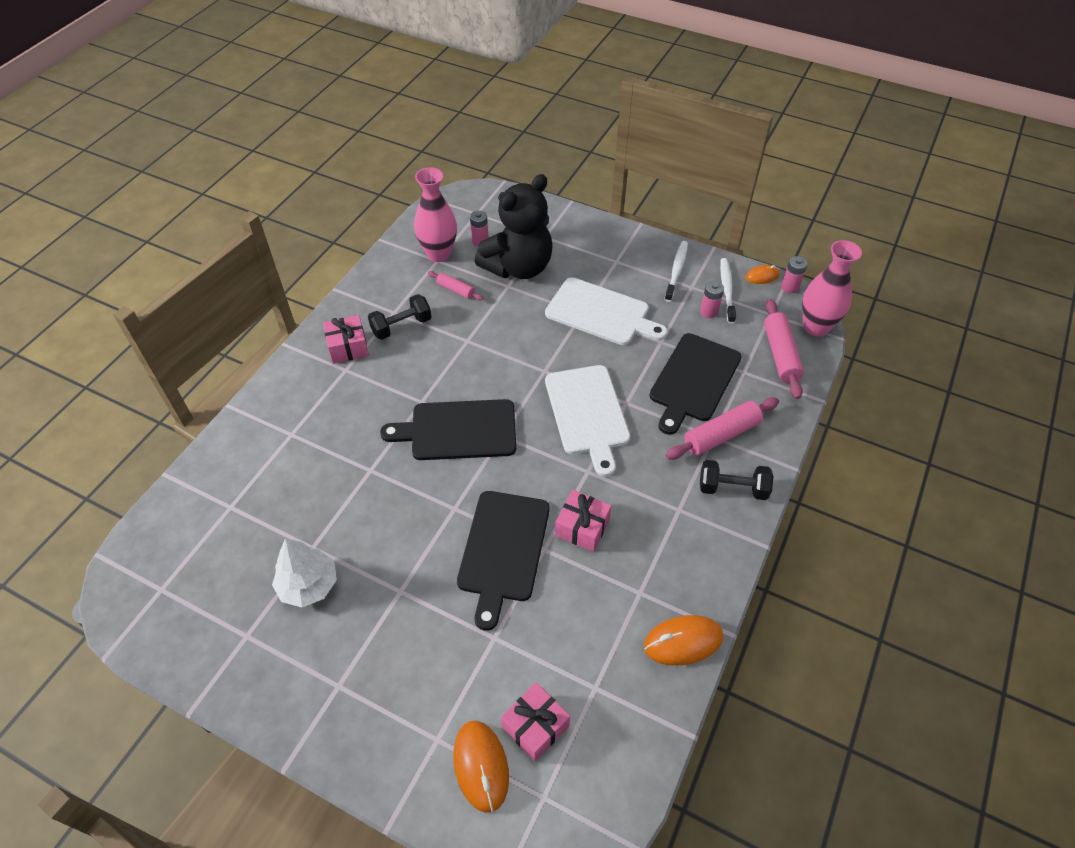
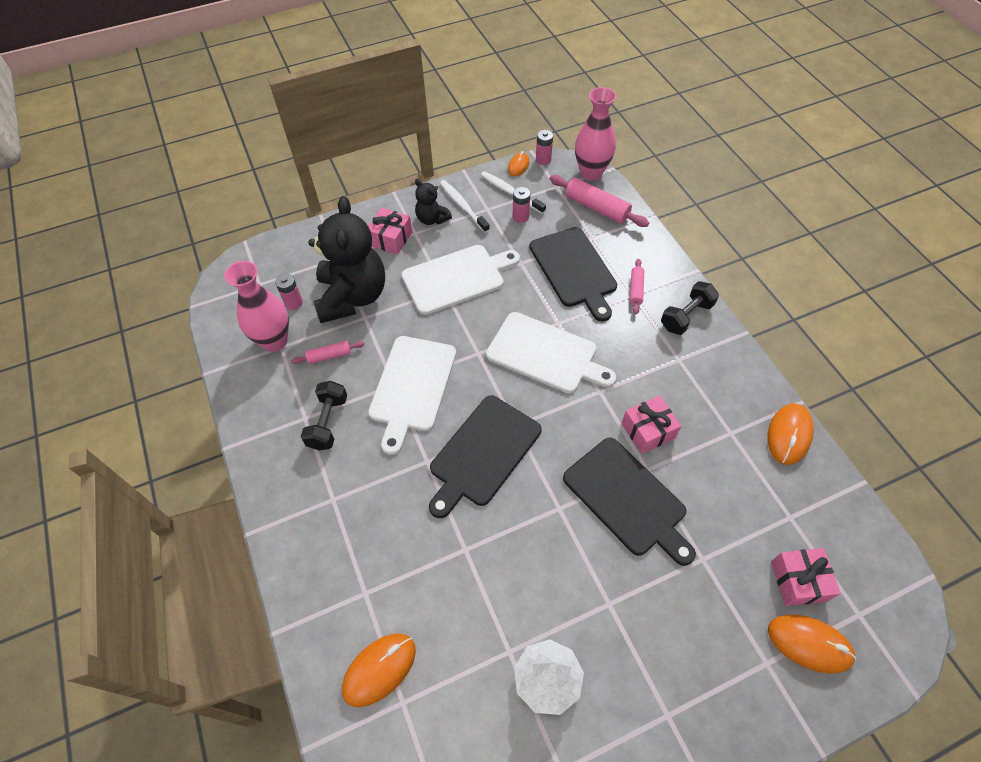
camera: 50 degrees left, 5 degrees up
pink gift [323,315,369,364] -> pink gift moved to [368,208,412,255]
pink rolling pin [666,397,779,460] -> pink rolling pin [630,259,644,314], size x0.57
none -> orange mouse [342,633,416,707]
none -> white cutting board [368,336,456,455]
none -> black teddy bear [415,179,452,225]

